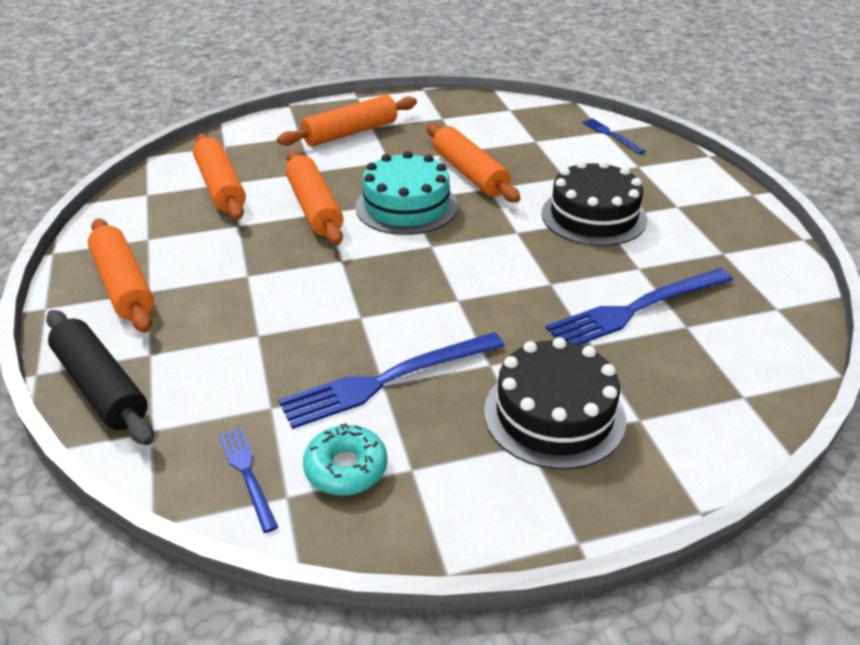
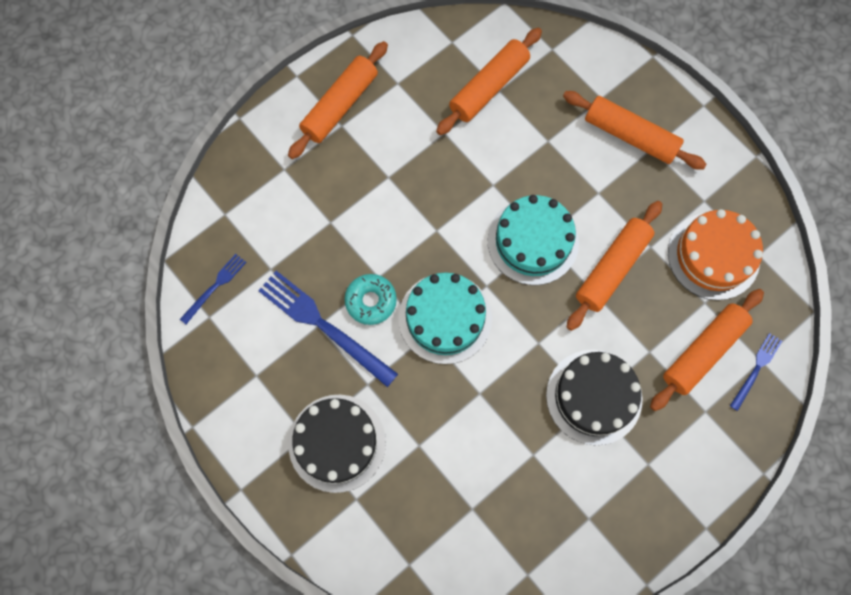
camera: 65 degrees right, 35 degrees up
black rolling pin [46,310,154,445] -> none
orange rolling pin [285,150,343,245] -> orange rolling pin moved to [650,289,764,411]
turquoise donut [303,423,388,496] -> turquoise donut moved to [345,274,397,325]
blue fork [546,268,733,345] -> none
none -> turquoise cake [398,272,492,364]
none -> orange cake [668,209,763,300]

